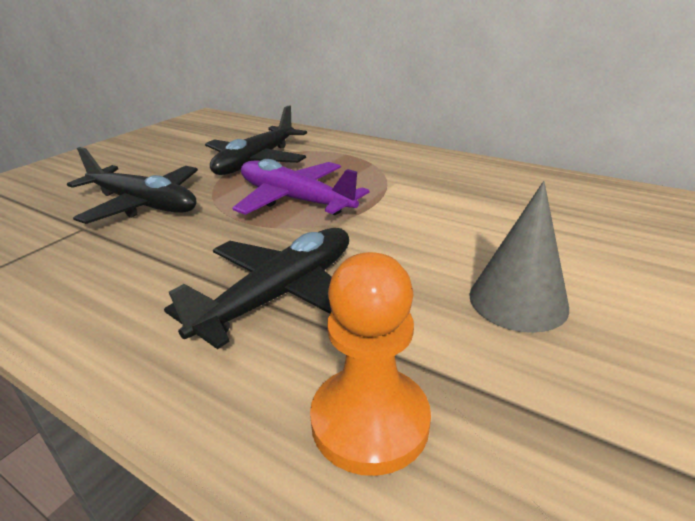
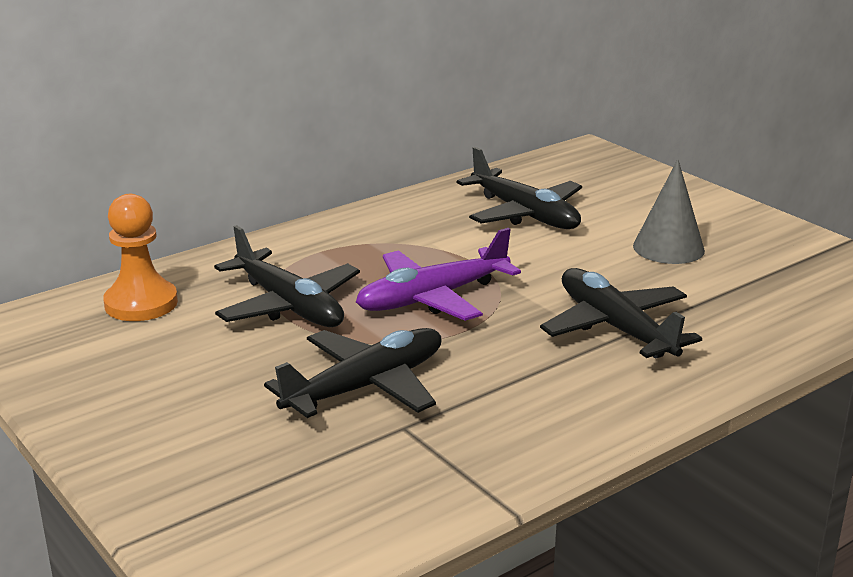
camera: 70 degrees left, 5 degrees down
orange pawn [310,252,431,476] -> orange pawn moved to [103,194,178,321]
none -> black plane [457,147,582,229]

